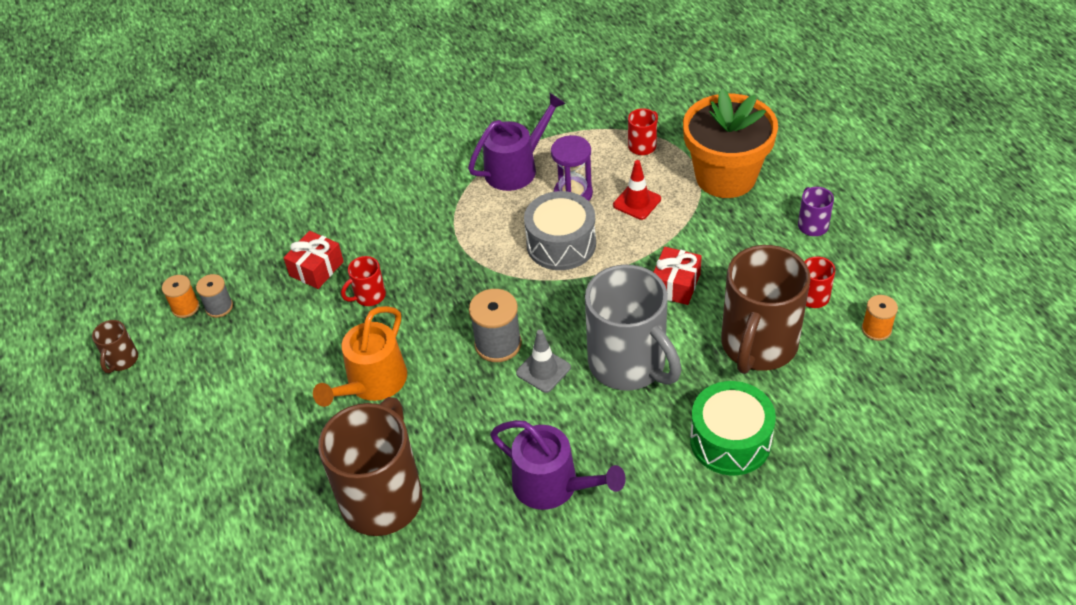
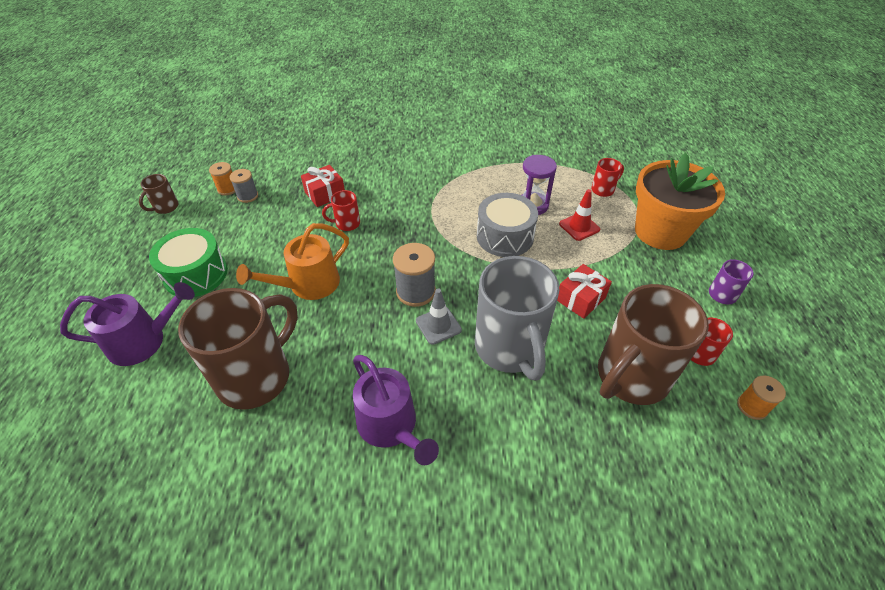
camera: 20 degrees right, 0 degrees up
purple watering can [468,93,566,191] -> purple watering can moved to [60,282,195,366]
green drum [690,381,776,475] -> green drum moved to [149,228,228,297]

